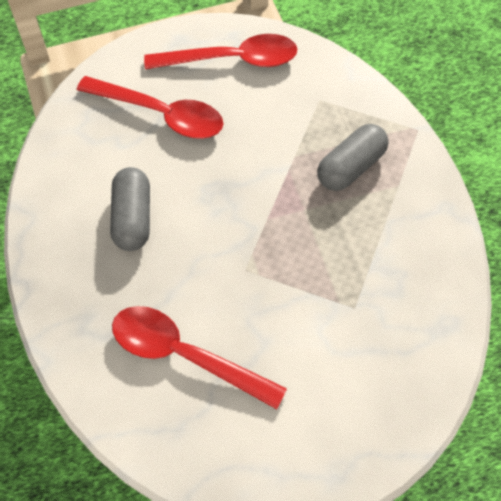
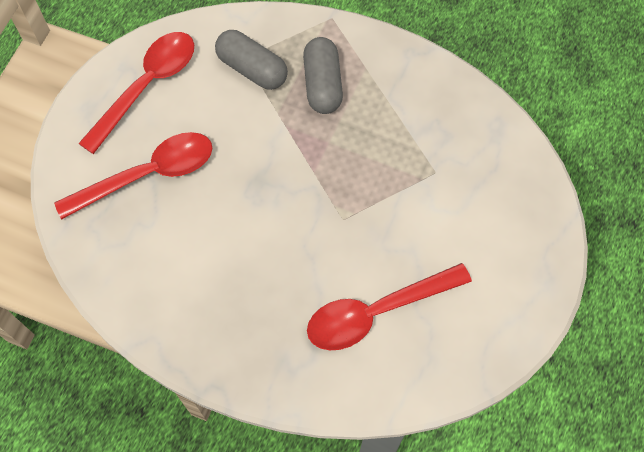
camera: 50 degrees left, 5 degrees up
grey capsule [110,167,150,251] -> grey capsule moved to [215,30,288,90]

